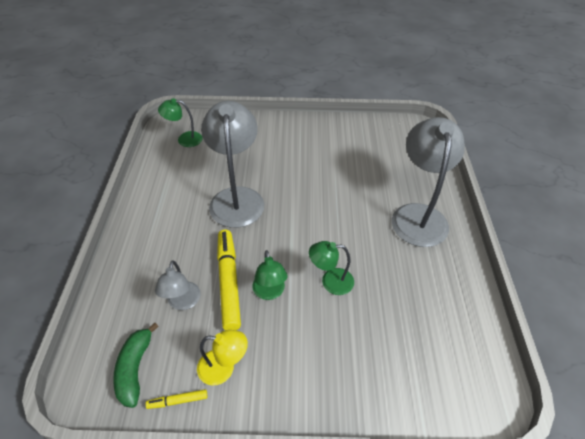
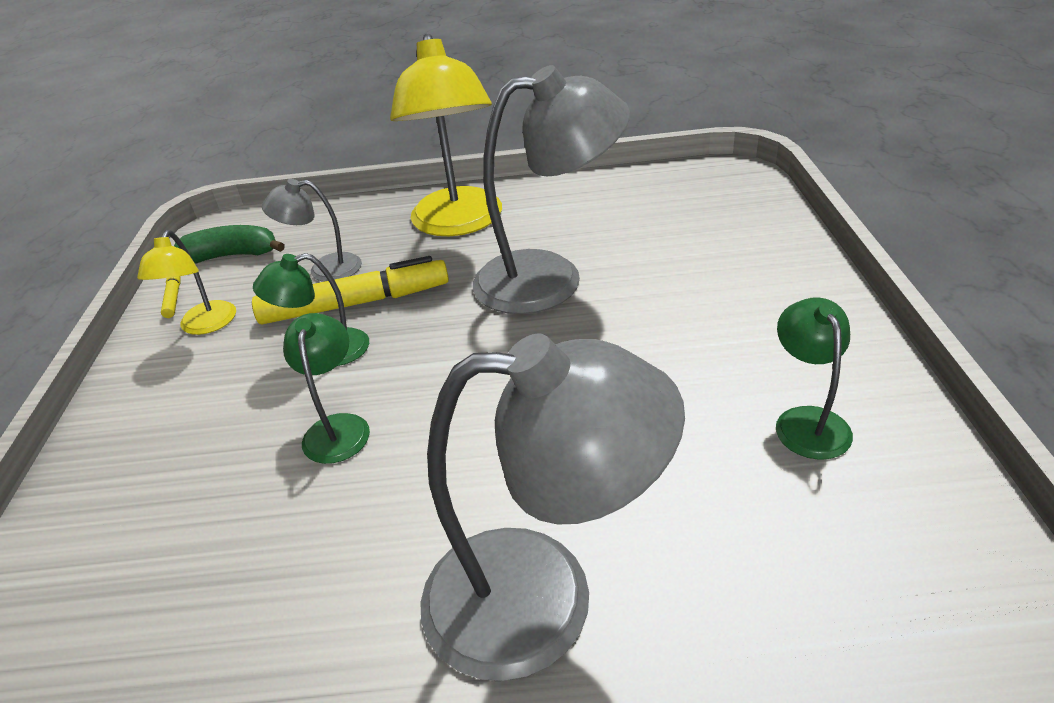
camera: 90 degrees right, 10 degrees down
green lamp [158,98,202,147] -> green lamp moved to [776,297,853,460]
none -> yellow lamp [390,33,502,236]

